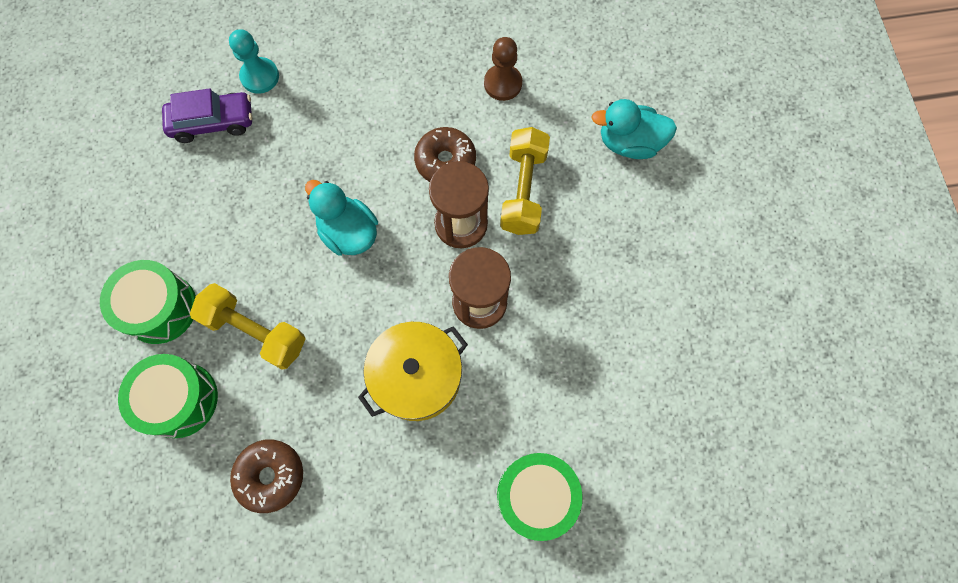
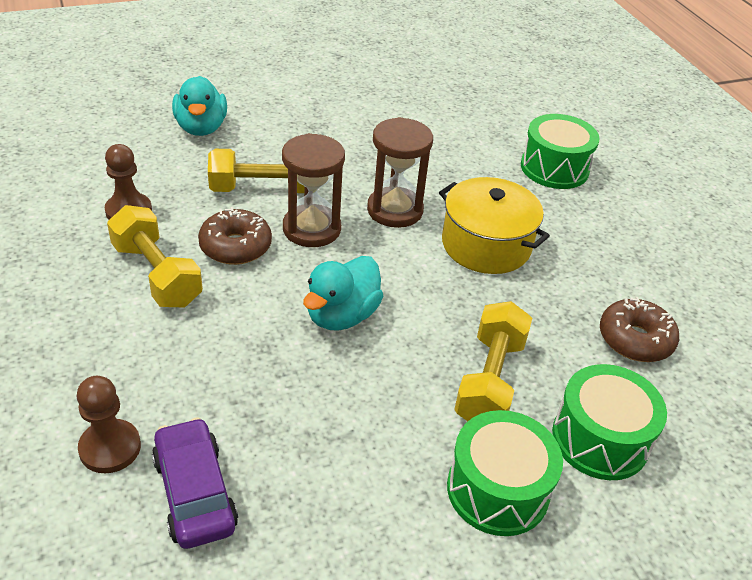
camera: 105 degrees left, 30 degrees down
turquoise pawn [229,29,279,94] -> brown pawn [77,376,141,473]
none -> yellow dumbbell [107,205,203,308]

